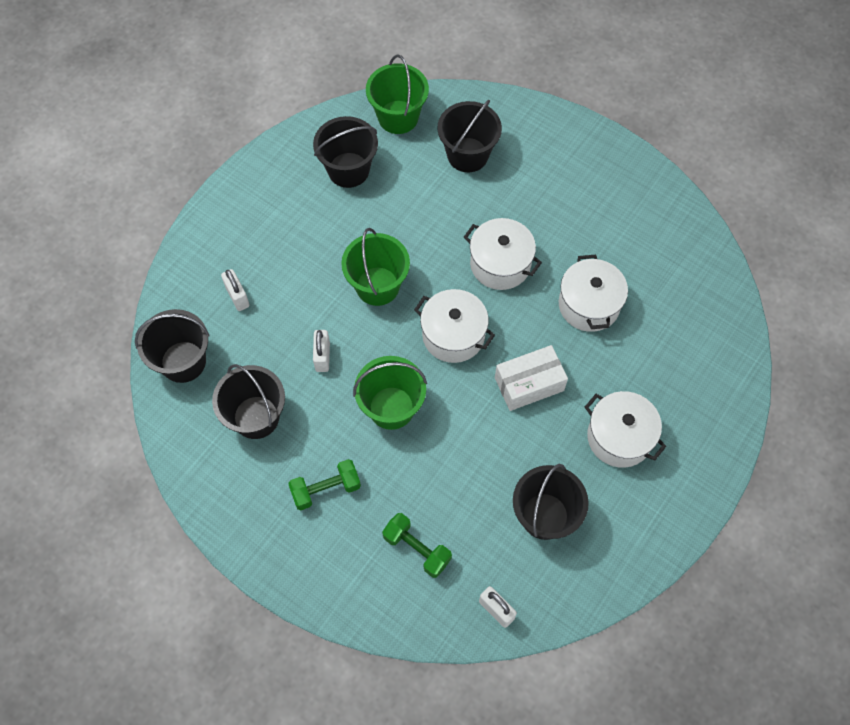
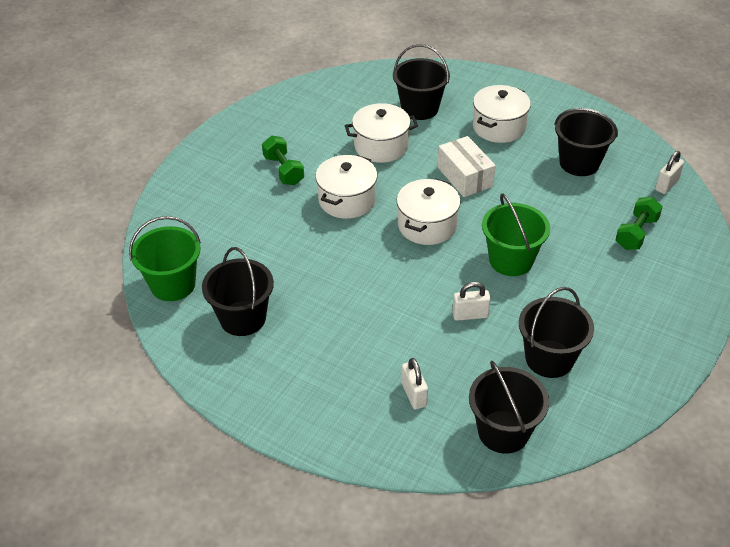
camera: 95 degrees left, 20 degrees down
white padlock [221,269,249,311] -> white padlock turned 75 degrees counterclockwise [401,358,428,409]
green dumbbell [288,459,361,510] -> green dumbbell moved to [262,136,304,185]
green bucket [341,228,410,306] -> none
black bucket [437,100,502,172] -> black bucket moved to [393,44,450,120]

